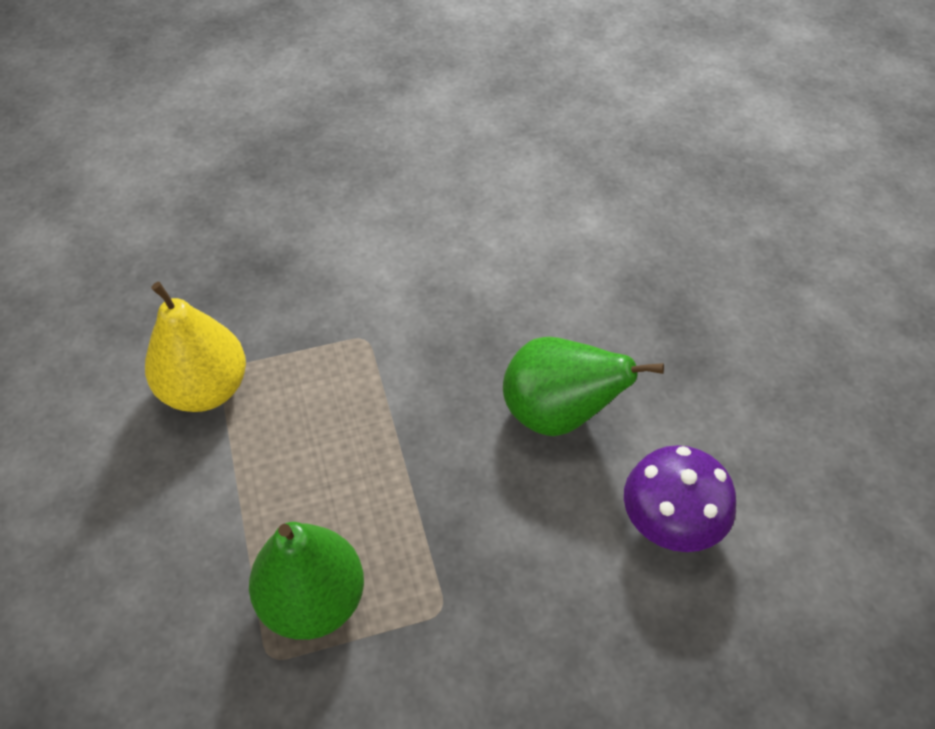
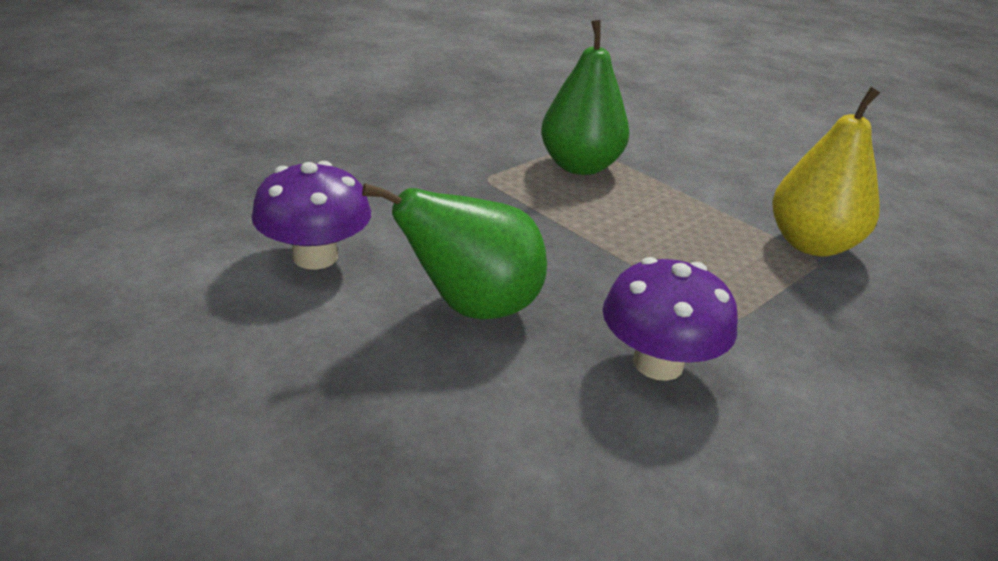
camera: 150 degrees right, 20 degrees down
none -> purple mushroom [603,257,738,381]

